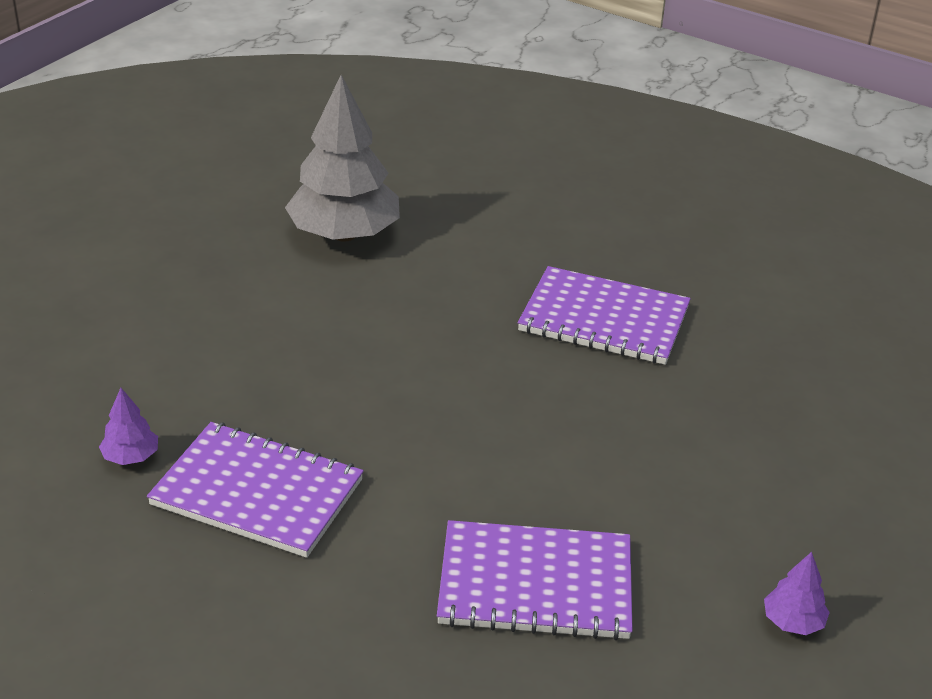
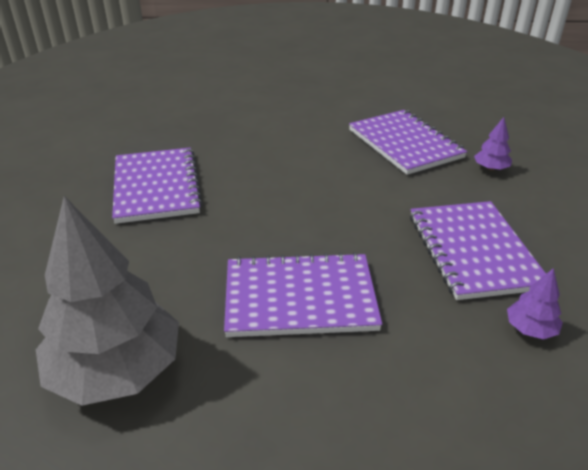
camera: 120 degrees left, 0 degrees up
purple tree [764,552,830,635] -> purple tree moved to [474,117,512,171]
none -> purple notebook [224,252,382,337]

